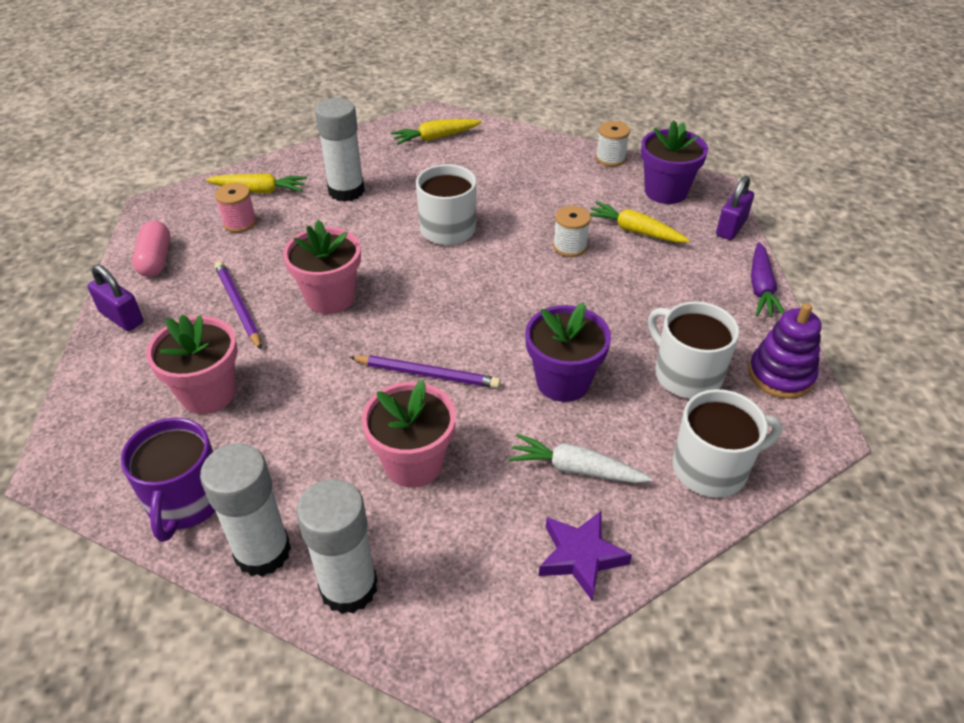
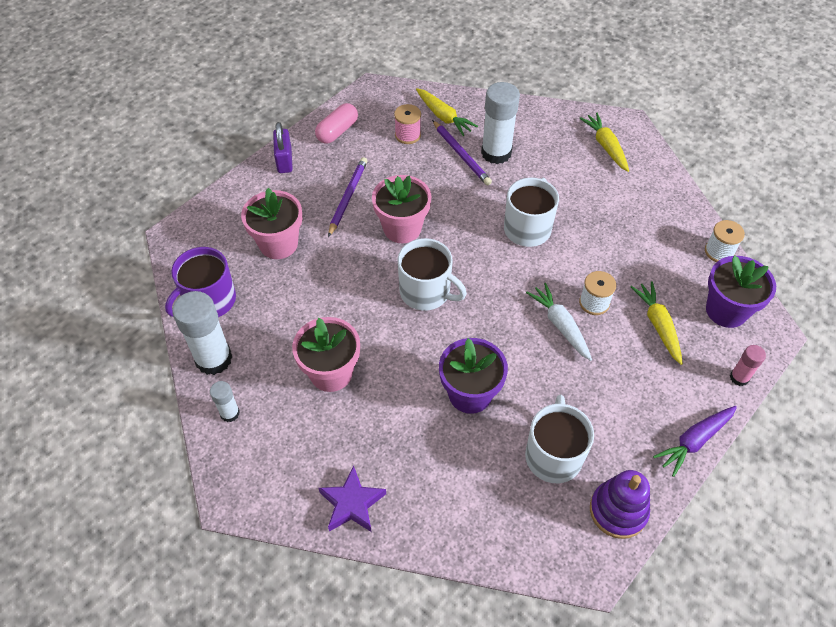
camera: 45 degrees right, 10 degrees up
white glue stick [296,479,377,614] -> white glue stick [210,381,240,422], size x0.51
purple pencil [349,355,501,388] -> purple pencil moved to [432,120,492,186]
yellow carrot [391,119,482,145] -> yellow carrot turned 45 degrees clockwise [579,113,629,172]
white carrot [508,434,652,483] -> white carrot moved to [526,283,592,361]
white mug [672,389,782,498] -> white mug moved to [398,238,467,310]
purple padlock [716,176,754,240] -> pink glue stick [730,345,766,386]

